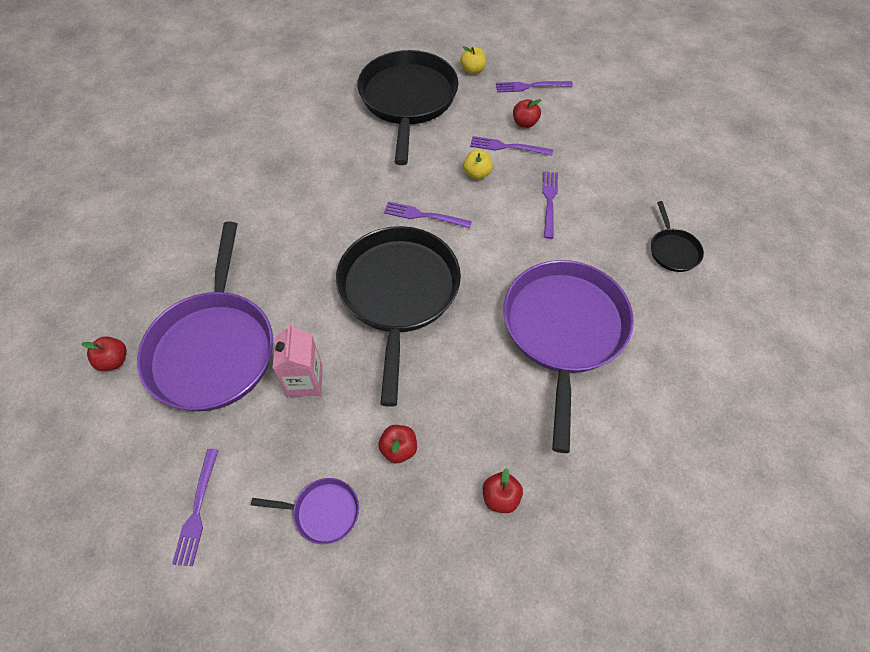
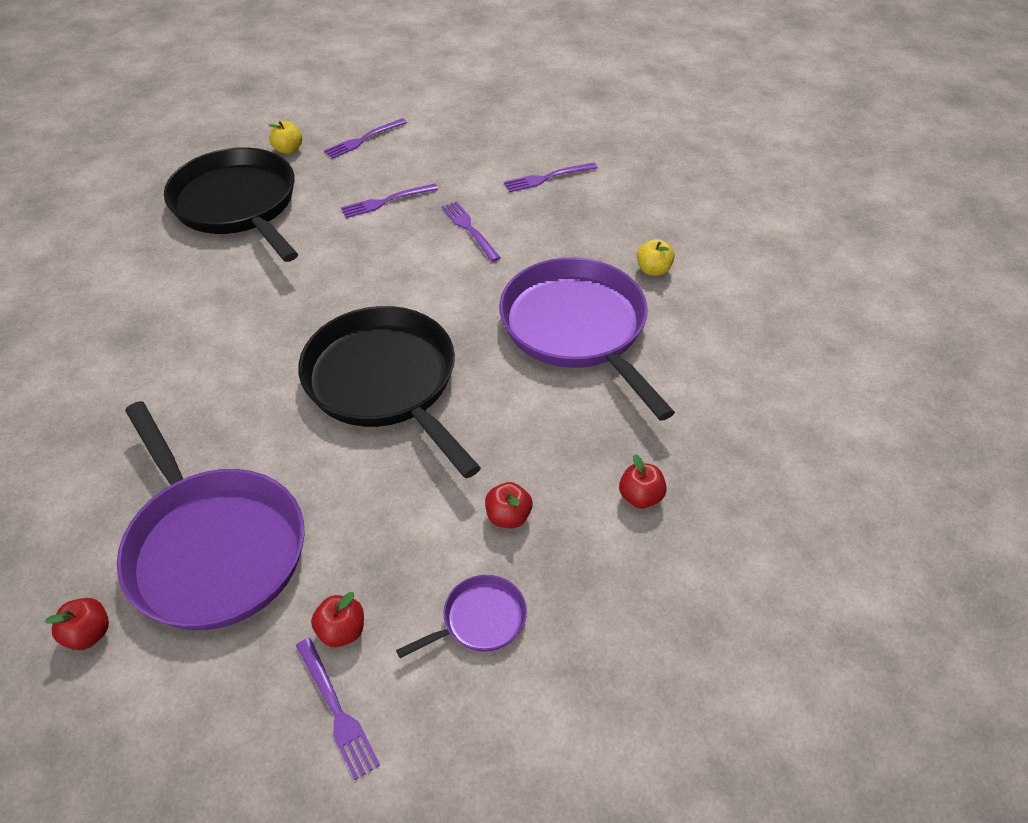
camera: 35 degrees left, 10 degrees down
pink carton [272,324,323,397] -> none
purple fork [384,202,472,228] -> purple fork moved to [504,162,598,192]
yellow apple [463,150,493,180] -> yellow apple moved to [637,239,675,276]
red apple [513,99,541,128] -> red apple moved to [311,592,364,647]
black pan [651,201,704,272] -> none

